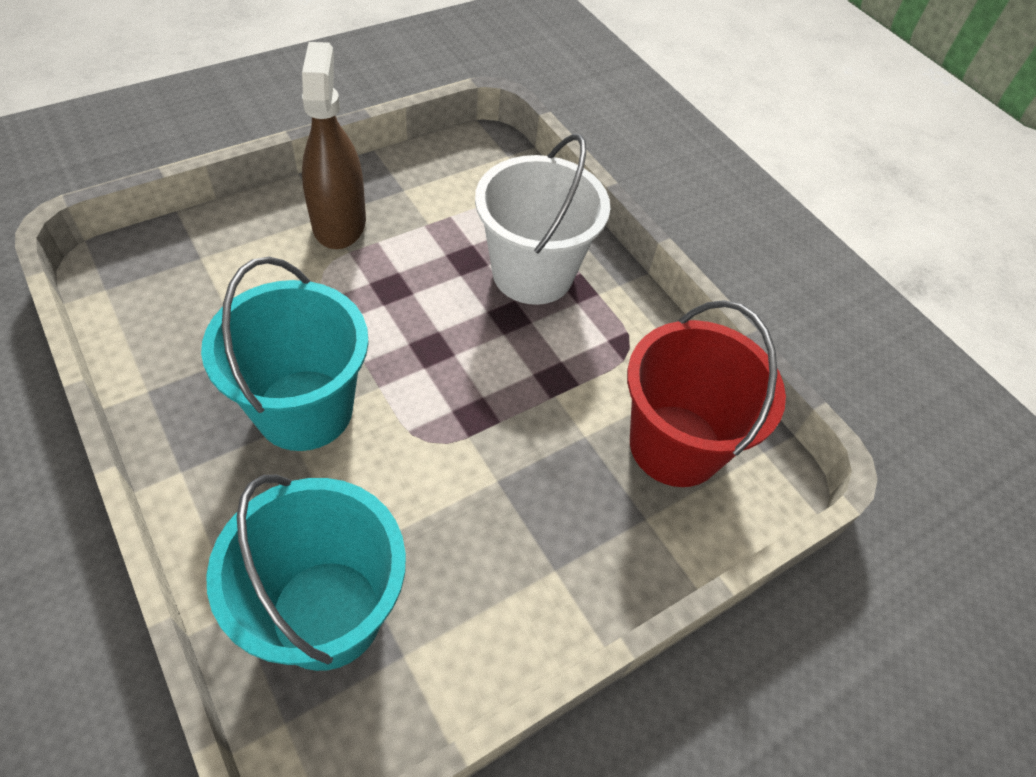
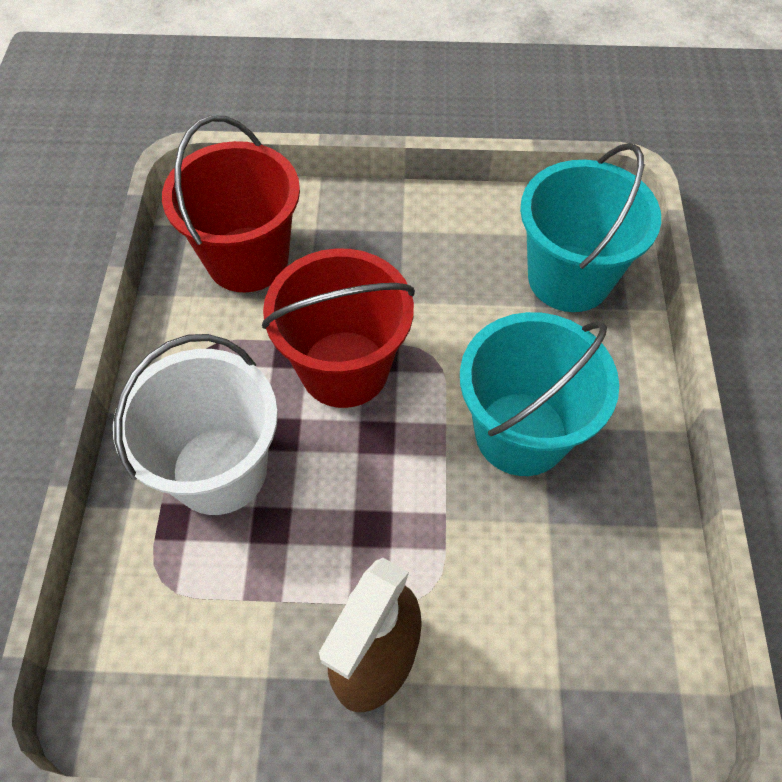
camera: 140 degrees left, 5 degrees up
none -> red bucket [262,248,415,408]

